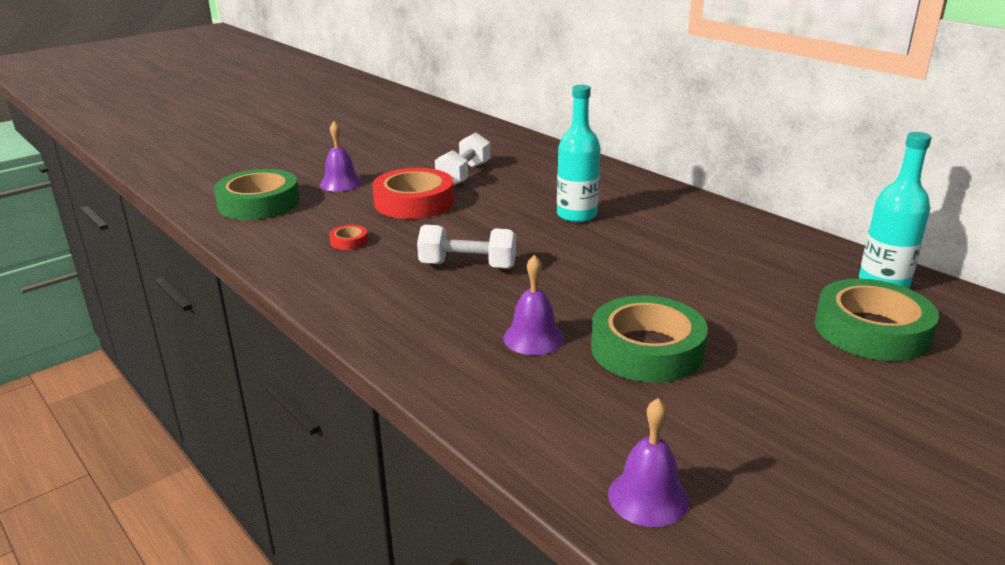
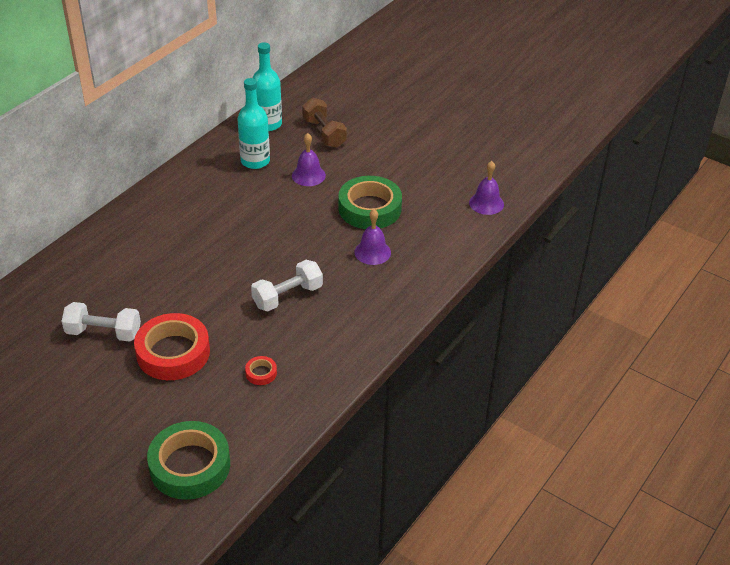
camera: 105 degrees left, 15 degrees up
purple bell [320,121,362,192] -> purple bell moved to [292,133,326,186]
white dumbbell [417,224,516,269] -> white dumbbell turned 60 degrees clockwise [251,260,323,311]
turquoise bottle [557,85,601,222] -> turquoise bottle moved to [237,78,270,169]
green tape [815,279,939,361] -> brown dumbbell [302,98,347,148]

